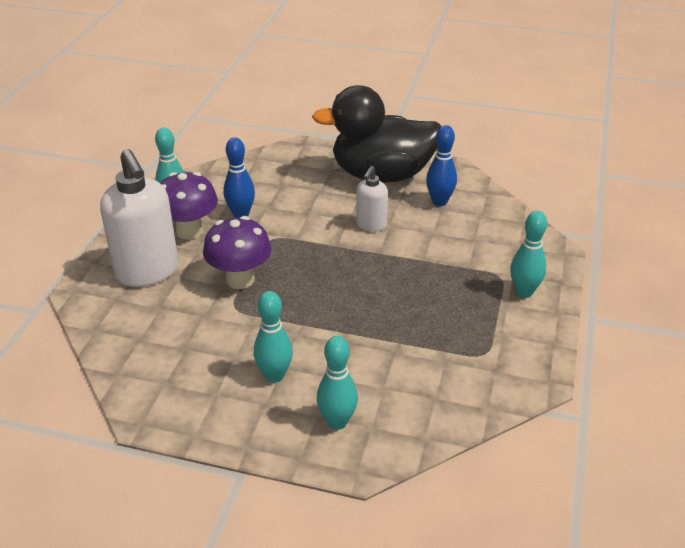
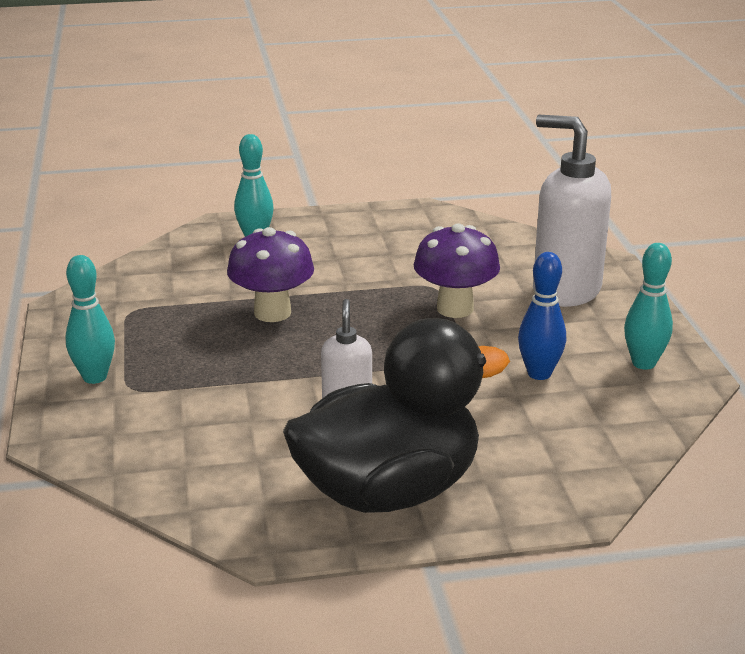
camera: 155 degrees right, 10 degrees down
purple mushroom [160,172,218,240] -> purple mushroom moved to [227,227,314,322]
turquoise bowling pin [254,291,293,383] -> none
blue bowling pin [426,125,457,206] -> none

